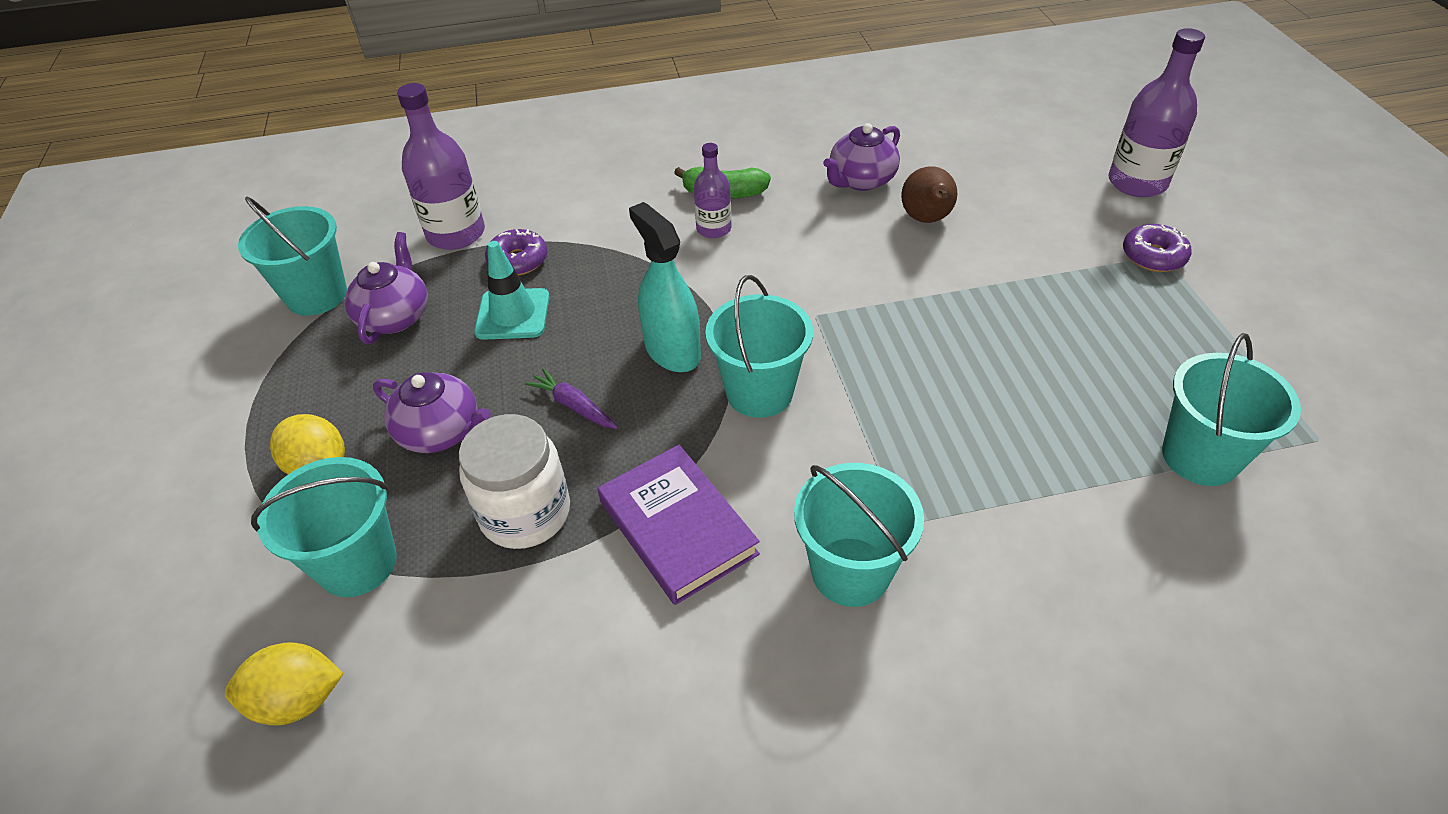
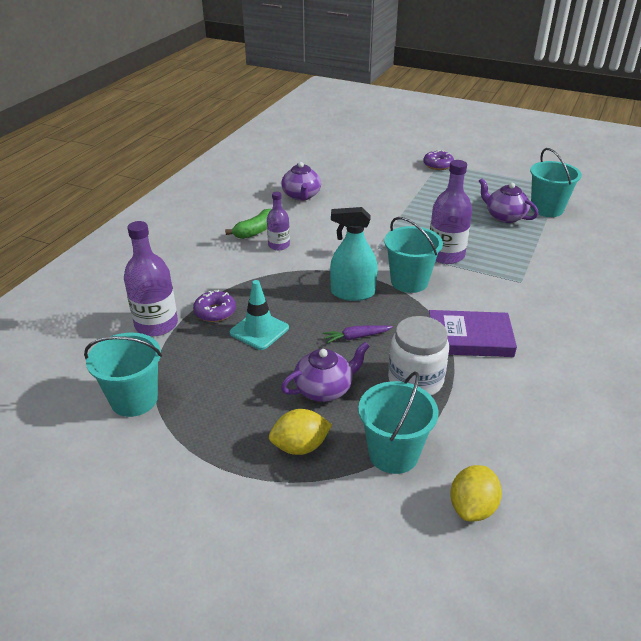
camera: 55 degrees left, 10 degrees down
purple teapot [344,232,428,344] -> purple teapot moved to [479,178,538,223]
turquoise bucket [794,463,924,607] -> none
brown pear [901,166,957,223] -> none
purple bottle [1108,28,1205,197] -> purple bottle moved to [430,160,472,264]

